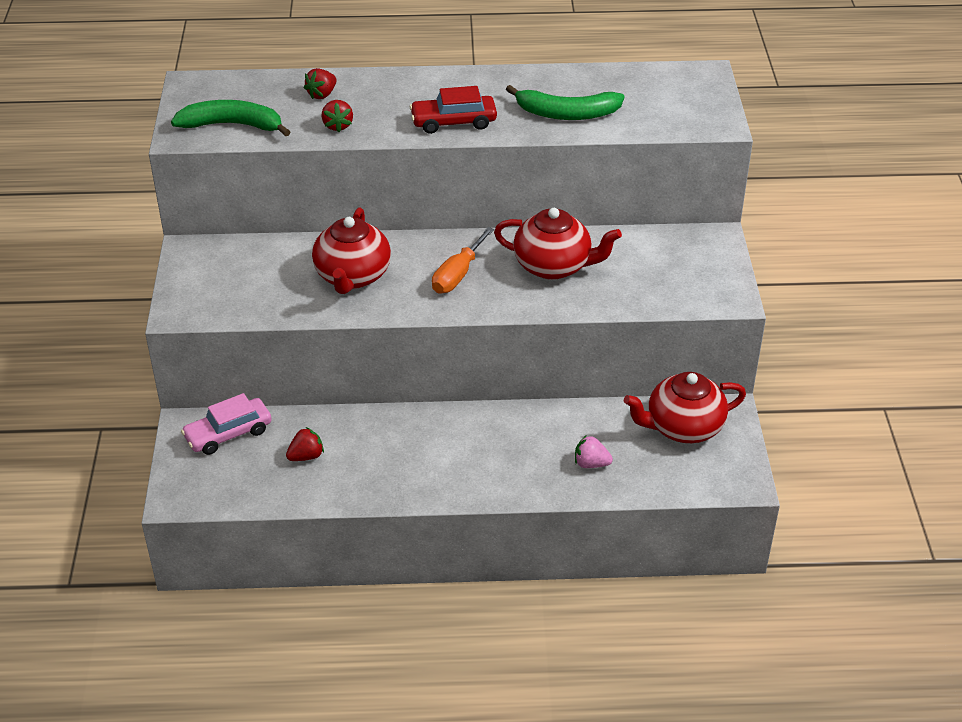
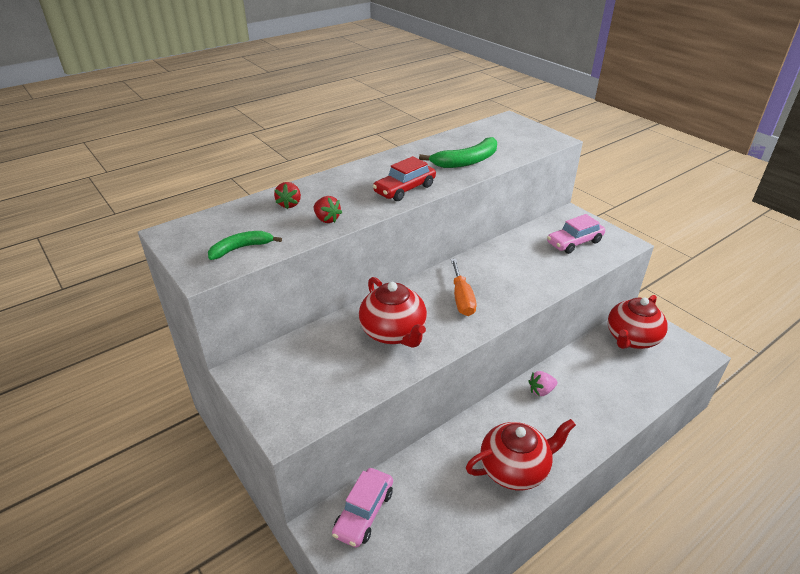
camera: 35 degrees left, 5 degrees down
green banana [171,100,290,136] -> green banana [208,231,282,260], size x0.66
red strawberry [286,427,324,461] -> none
red teapot [494,208,622,280] -> red teapot moved to [466,419,576,490]
pink strawberry [575,435,613,468] -> pink strawberry moved to [528,371,557,396]
none -> pink car [547,214,605,254]

